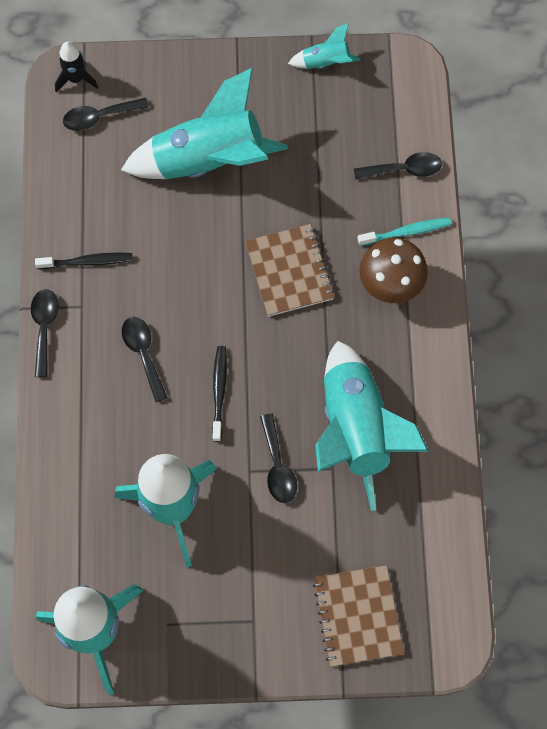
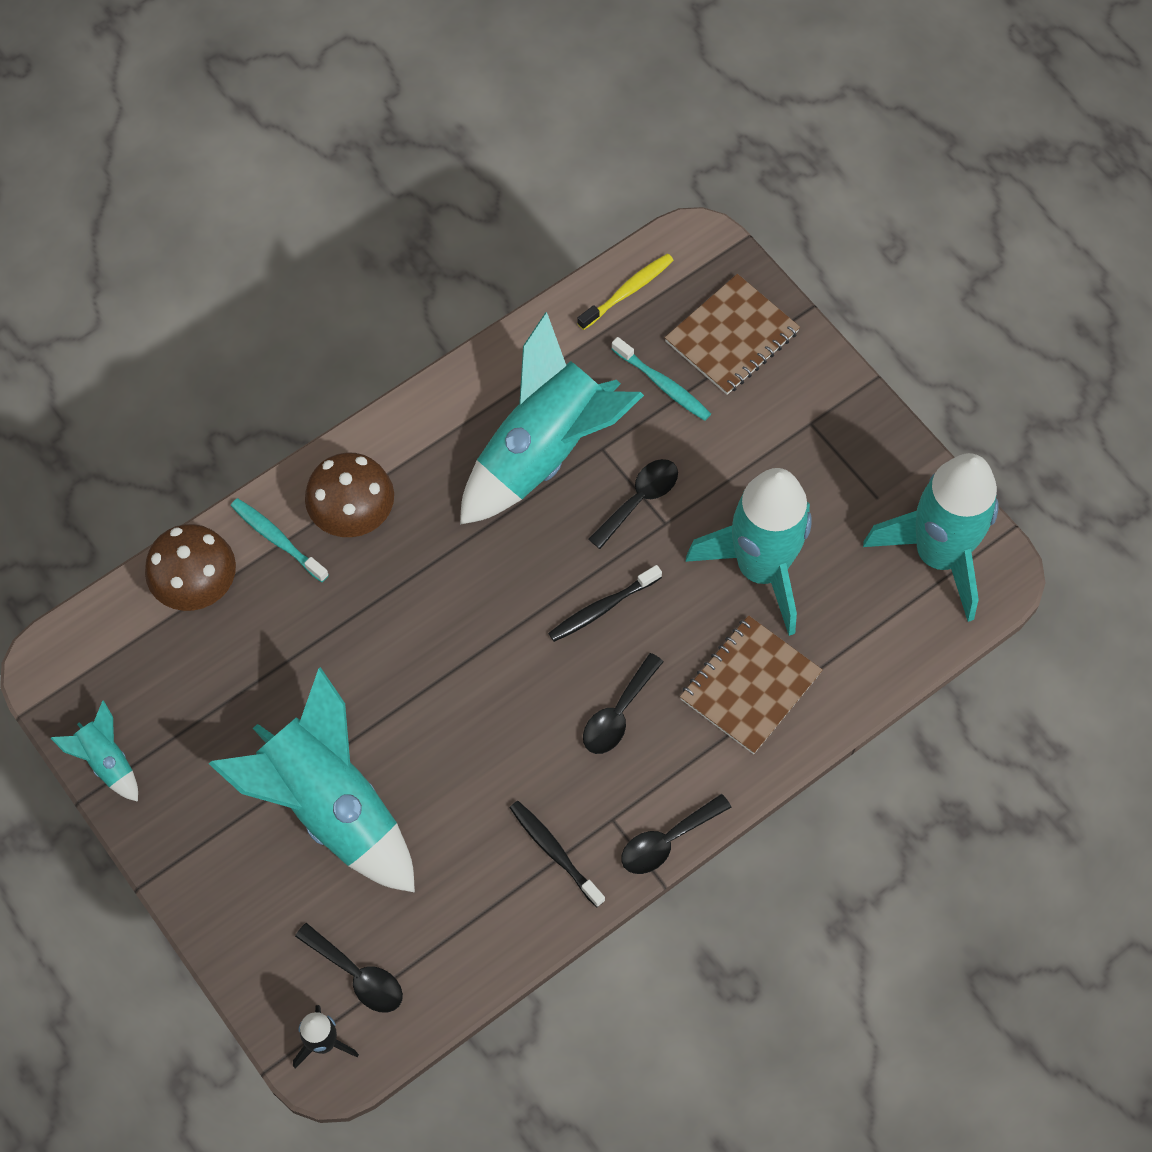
camera: 125 degrees left, 5 degrees down
brown notebook [245,224,335,317] -> brown notebook moved to [680,615,823,754]
black spoon [354,152,442,180] -> brown mushroom [145,524,236,611]
none -> yellow toothbrush [577,253,674,330]
none -> turquoise toothbrush [612,337,711,421]

